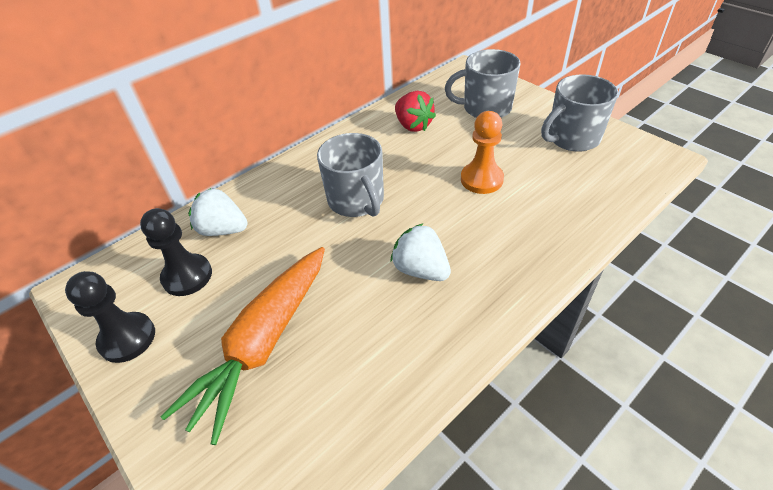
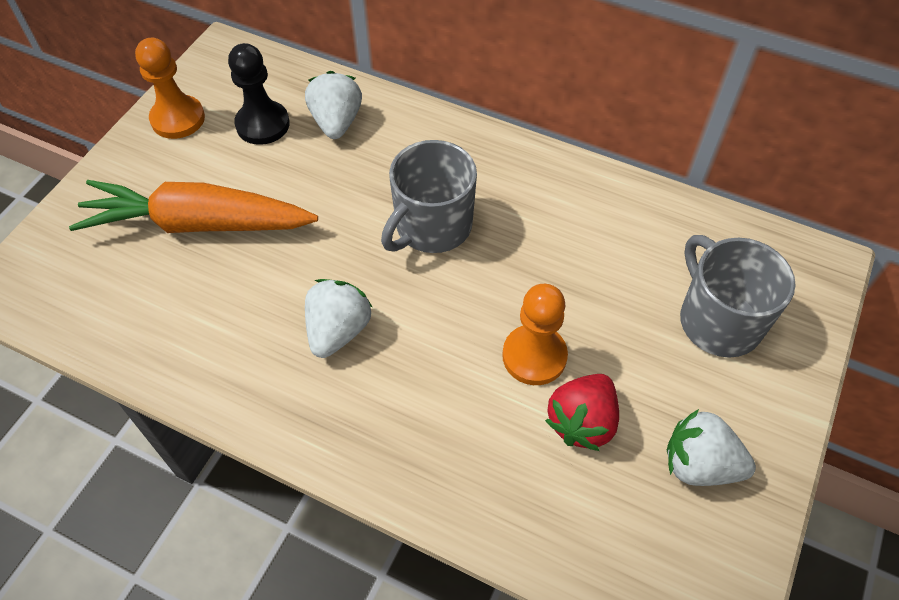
camera: 65 degrees right, 10 degrees up
black pawn [65,271,155,363] -> orange pawn [135,38,205,139]
red strawberry [395,91,436,132] -> red strawberry moved to [545,374,619,451]
grey mug [541,74,618,152] -> white strawberry [667,409,756,486]

